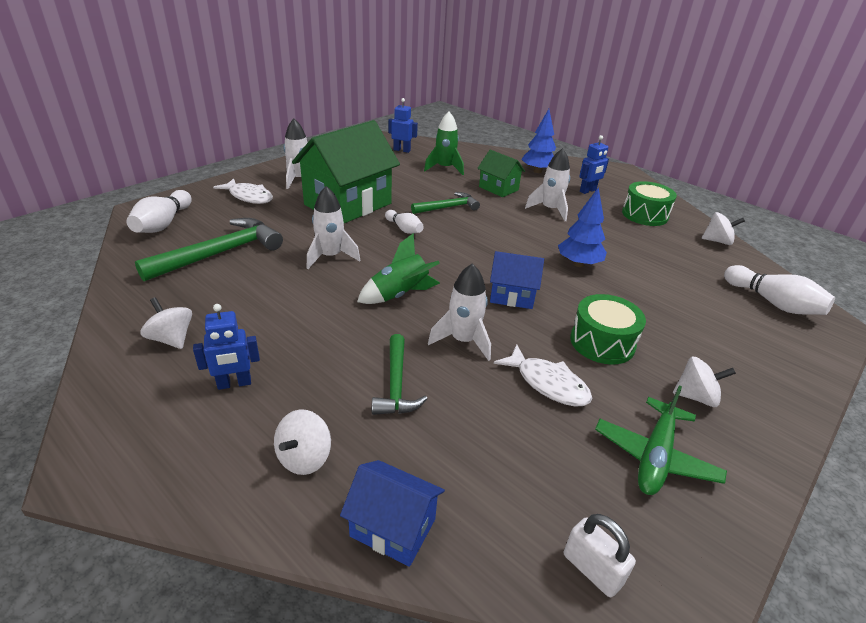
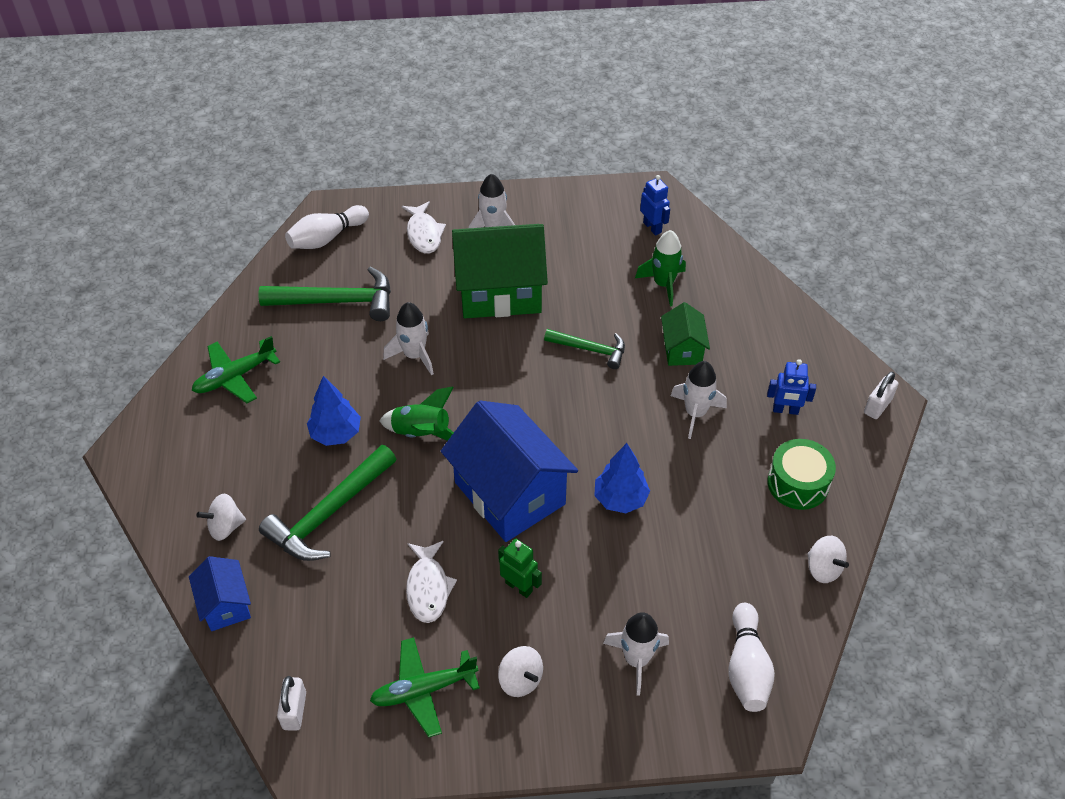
camera: 45 degrees right, 15 degrees up
white spinning top [141,297,192,349] -> green plane [192,336,280,403]
blue robot [193,304,260,390] -> none
green hammer [372,334,427,415] -> green hammer [259,445,396,561], size x1.65
white bowling pin [385,210,424,234] -> none
white rocket [428,263,491,361] -> white rocket moved to [603,612,669,696]
blue house [490,251,544,309] -> blue house [441,400,578,542], size x1.99
blue tree [522,109,556,173] -> blue tree moved to [307,376,361,446]
green drum [570,294,646,365] -> green robot [498,539,542,598]
none -> white padlock [864,371,899,419]

